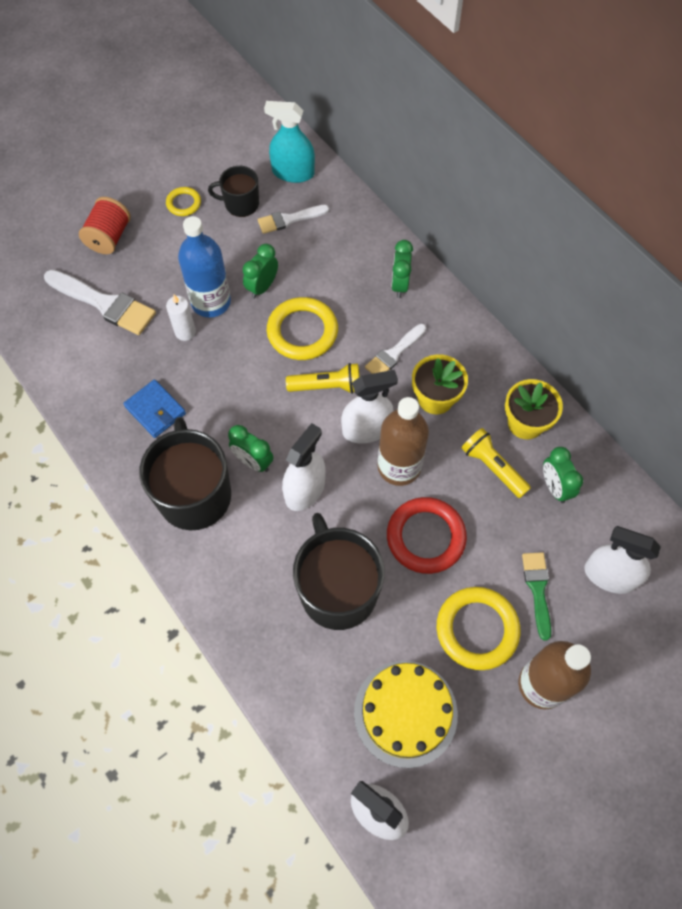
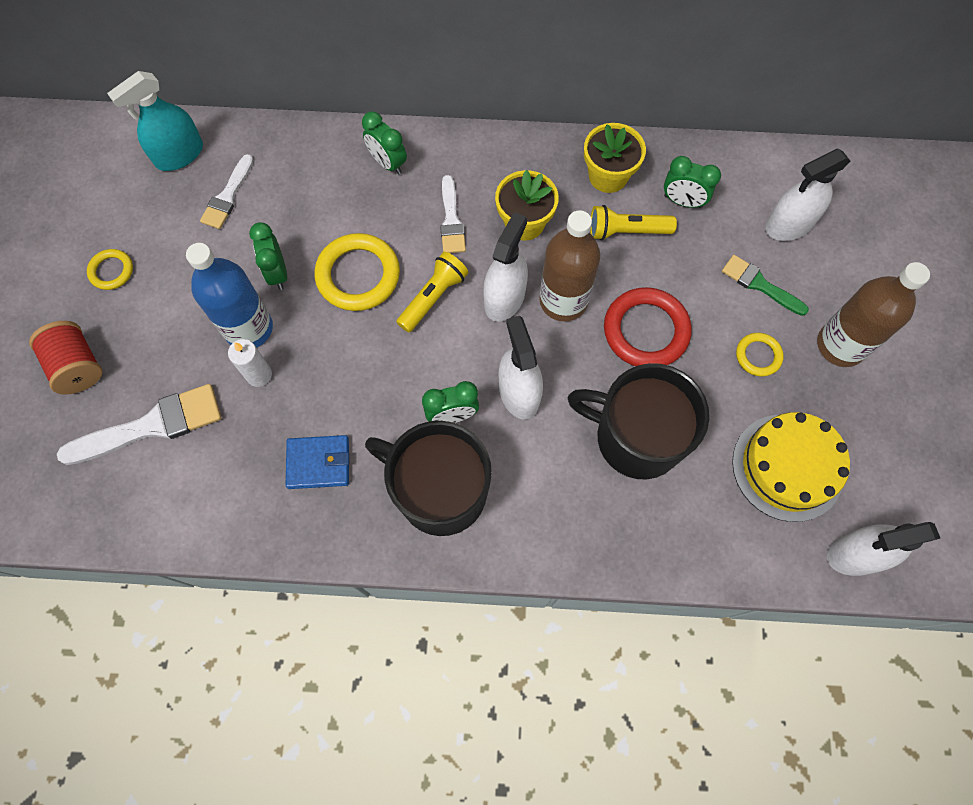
camera: 50 degrees left, 5 degrees up
black mug [208,166,259,217] -> none
yellow ring [437,587,520,670] -> yellow ring [736,333,784,376], size x0.53

